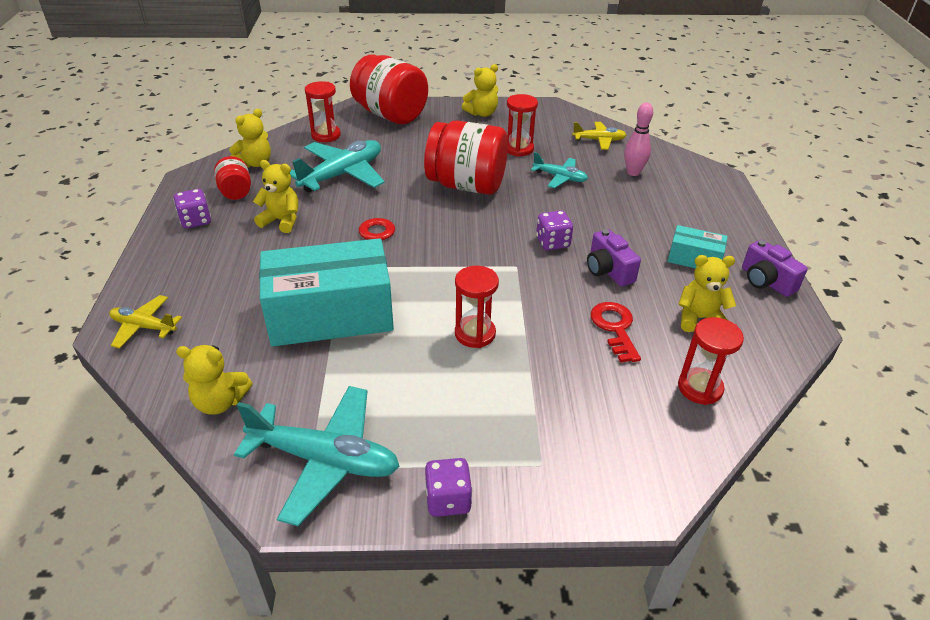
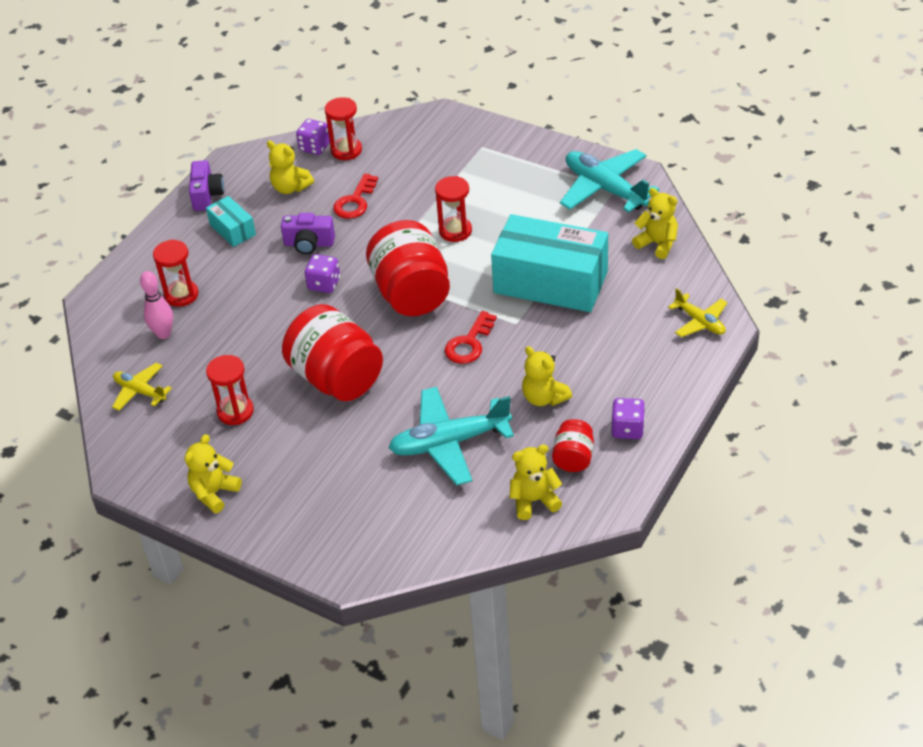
camera: 145 degrees left, 5 degrees up
red hourglass [305,81,341,142] -> red hourglass moved to [153,239,198,307]
red jar [350,54,428,124] -> red jar moved to [366,220,450,316]
purple dice [425,458,472,517] -> purple dice moved to [296,119,330,155]
yellow teddy bear [462,64,498,117] -> yellow teddy bear turned 60 degrees counterclockwise [185,434,242,513]
turquoise plane [531,152,588,188] -> none
purple camera [587,229,641,287] -> purple camera turned 90 degrees clockwise [281,213,335,254]

